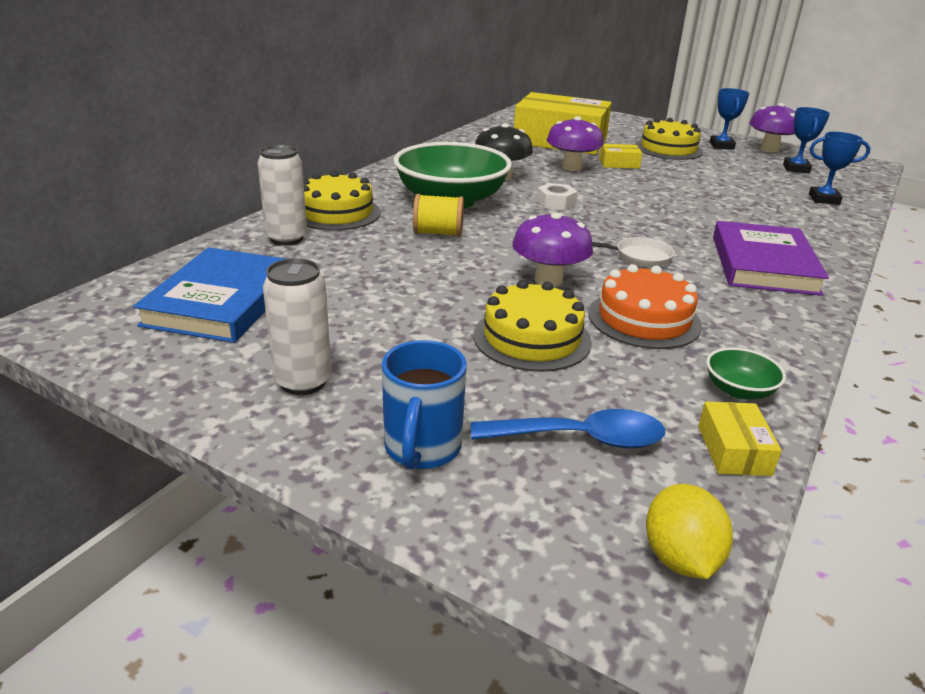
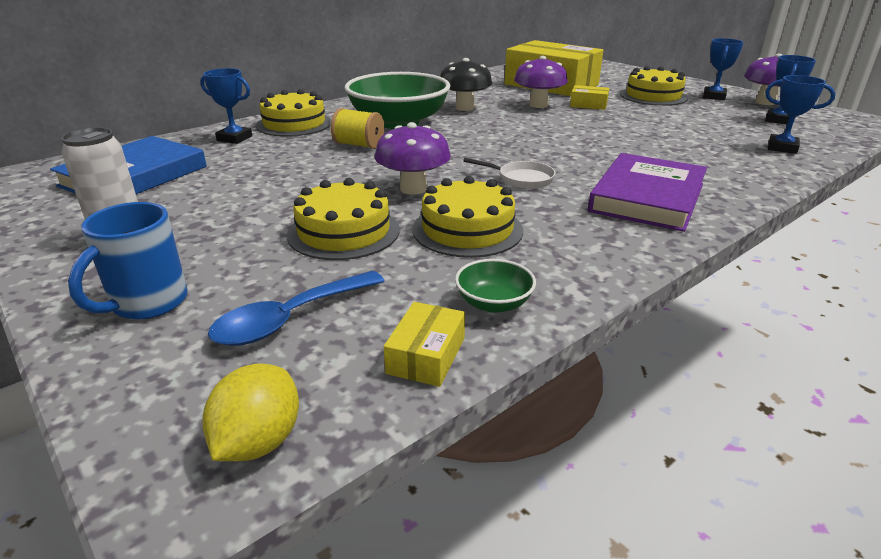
camera: 20 degrees right, 0 degrees up
white can [257,145,307,245] -> blue trophy [200,68,252,144]
blue spoon [471,409,665,448] -> blue spoon turned 120 degrees clockwise [208,271,384,346]
white nut [536,183,578,211] -> none
orange cake [588,264,702,349] -> yellow cake [412,176,523,258]

